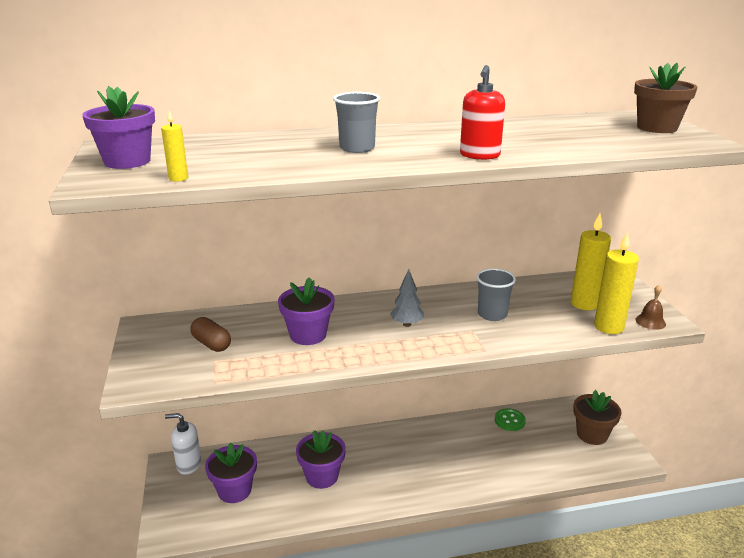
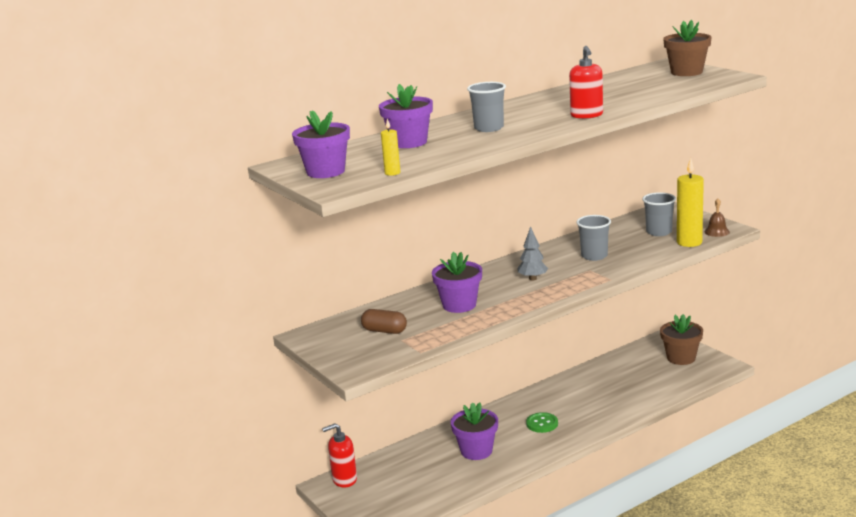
camera: 20 degrees left, 5 degrees down
white soap dispenser [165,413,201,475] -> red soap dispenser [322,423,357,487]
purple flower pot [205,442,257,503] -> purple flower pot moved to [379,84,433,148]
green button [495,408,526,431] -> green button moved to [526,412,558,433]
yellow candle [571,214,611,310] -> grey cup [642,192,676,236]

